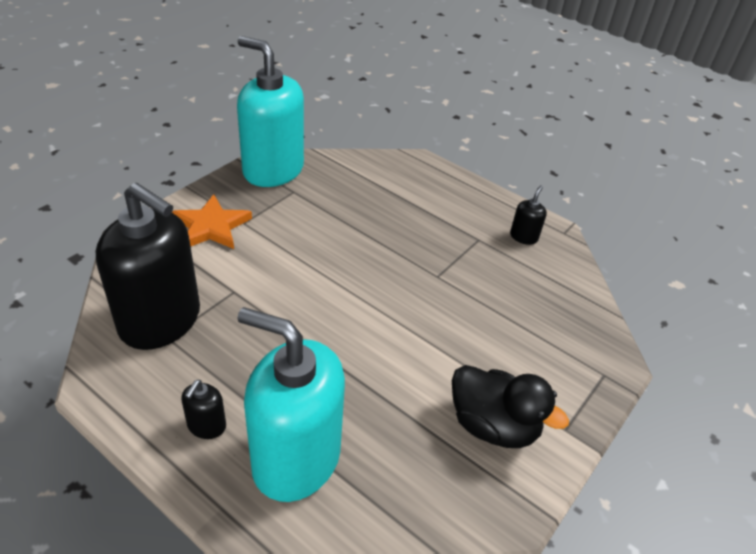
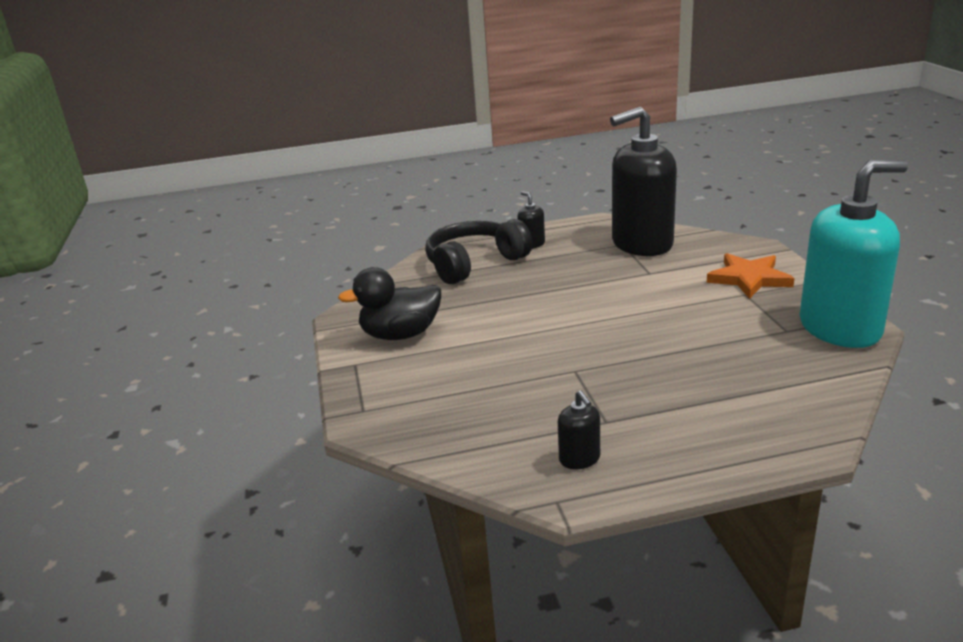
camera: 135 degrees right, 15 degrees down
turquoise soap dispenser [237,307,345,502] -> black headphones [425,219,533,284]

